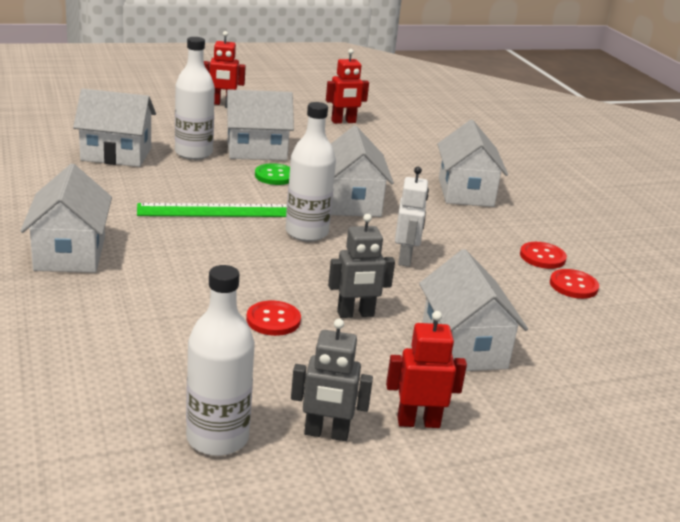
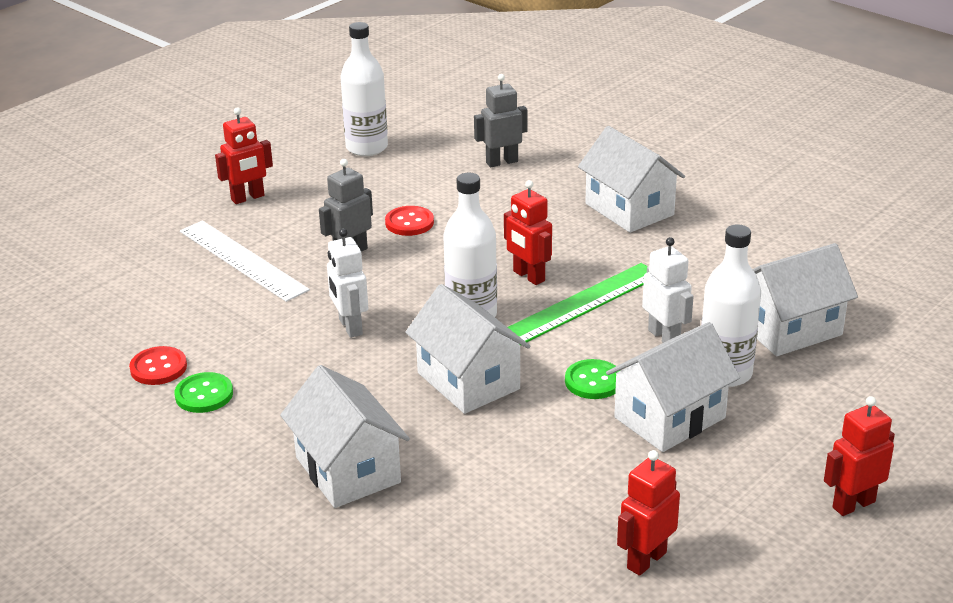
camera: 155 degrees right, 5 degrees up
grey robot [291,319,373,441] -> grey robot moved to [474,74,527,167]
white house [419,249,528,371] -> white ruler [180,221,310,302]
red button [520,242,567,269] -> green button [174,372,233,413]
none -> red robot [504,180,552,285]
none -> white robot [642,237,694,343]

